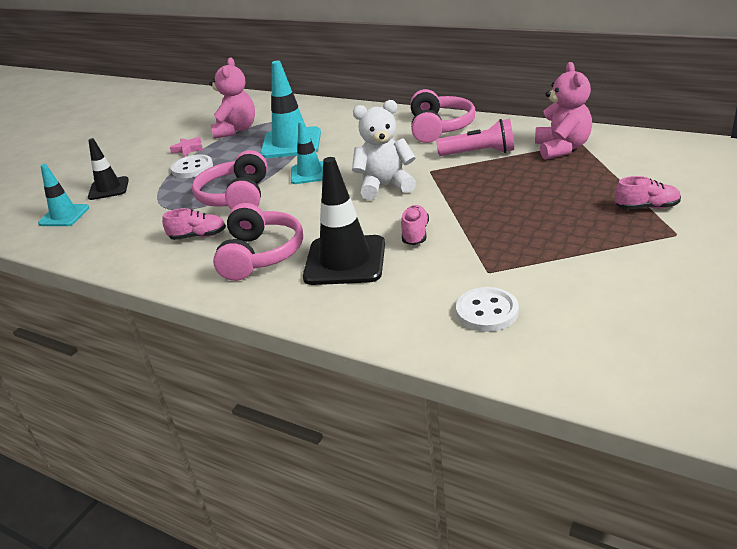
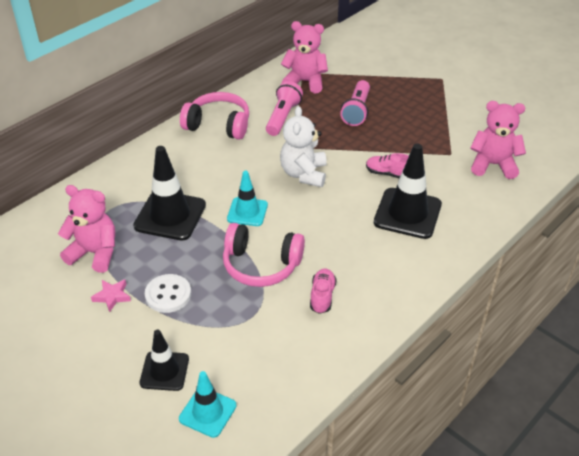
camera: 80 degrees left, 10 degrees up
pink headphones [213,203,303,281] -> none
turquoise traffic cone [260,61,321,158] -> black traffic cone [133,146,206,240]
white button [456,287,519,332] -> pink teddy bear [470,101,526,179]
pink shoe [615,176,681,209] -> none
none -> pink flashlight [340,80,370,126]

